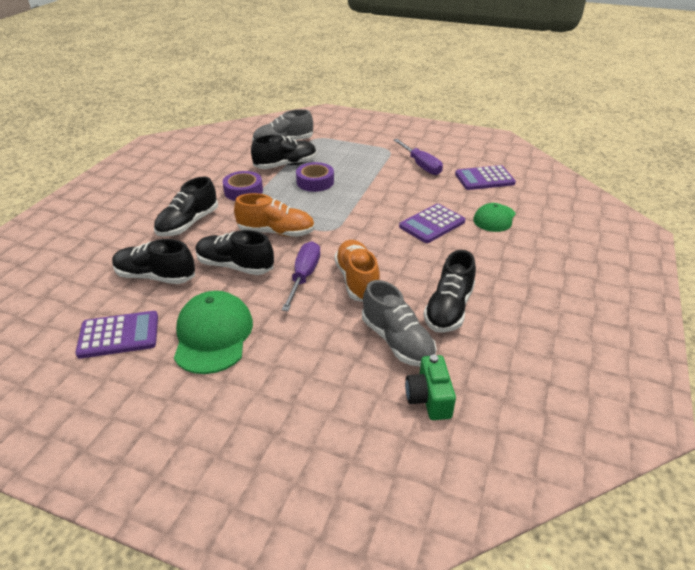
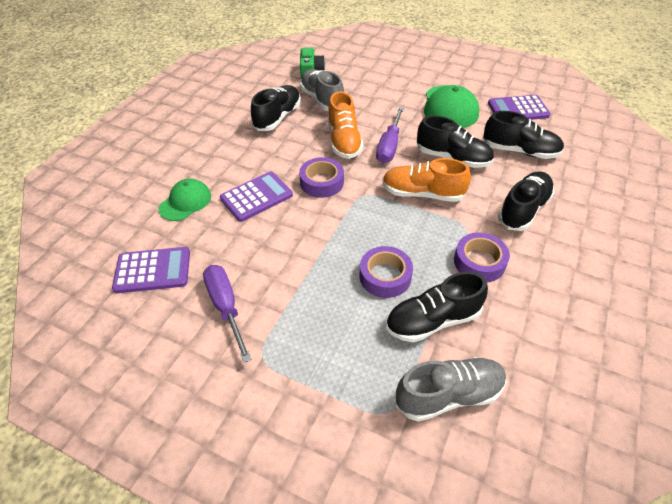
camera: 175 degrees left, 10 degrees up
none -> purple tape [299,157,344,198]

